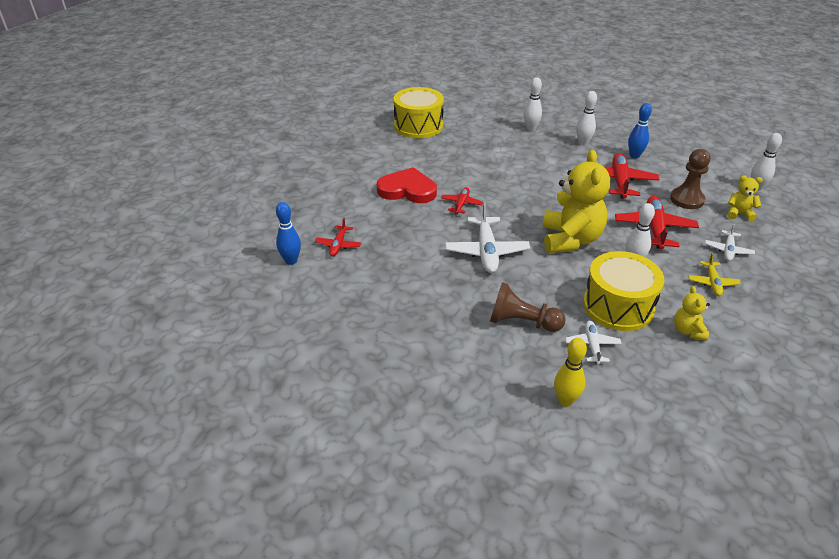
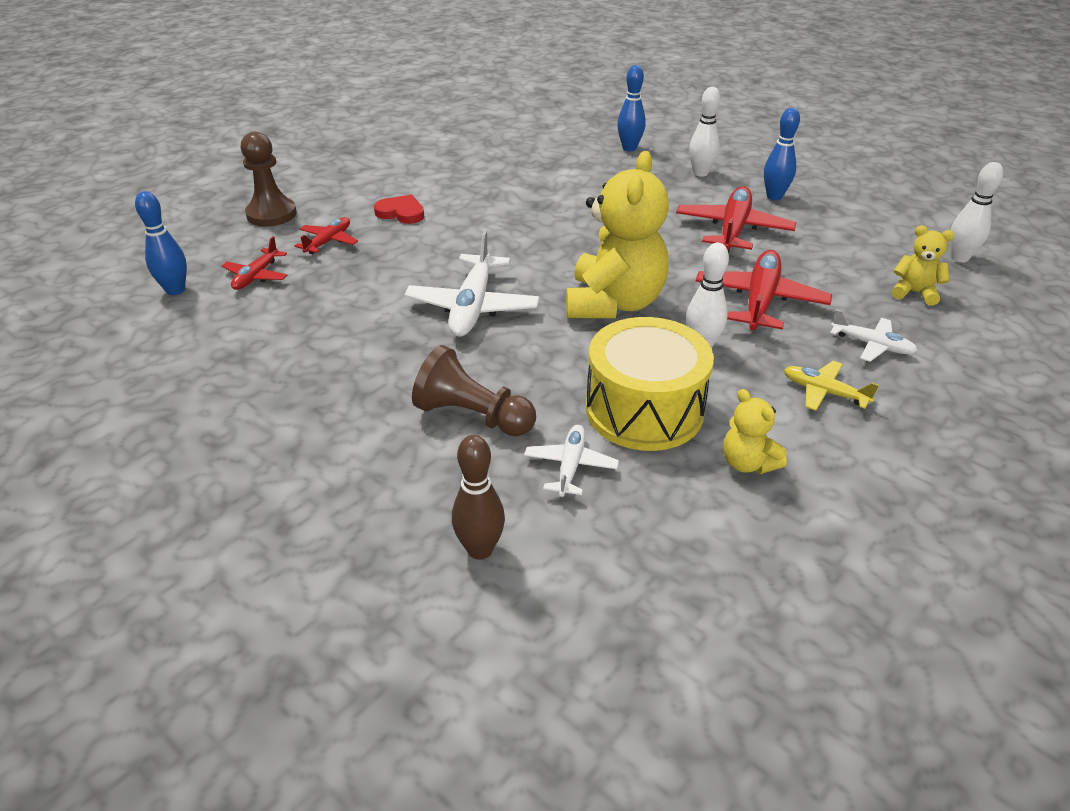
camera: 10 degrees right, 0 degrees up
red heart [377,167,437,203] -> red heart [374,195,424,224], size x0.57
yellow drum [393,87,444,138] -> none
red plane [441,187,483,214] -> red plane moved to [295,217,358,254]
white bowling pin [524,77,542,131] -> blue bowling pin [617,65,646,151]
yellow bowling pin [554,338,587,407] -> brown bowling pin [452,435,505,560]
brown pawn [670,149,711,209] -> brown pawn moved to [241,132,297,227]
yellow teddy bear [674,286,710,341] -> yellow teddy bear turned 45 degrees counterclockwise [723,389,787,474]
yellow plane [688,253,741,296] -> yellow plane turned 105 degrees clockwise [784,361,879,411]
white plane [705,223,755,261] -> white plane turned 90 degrees counterclockwise [830,309,918,362]

